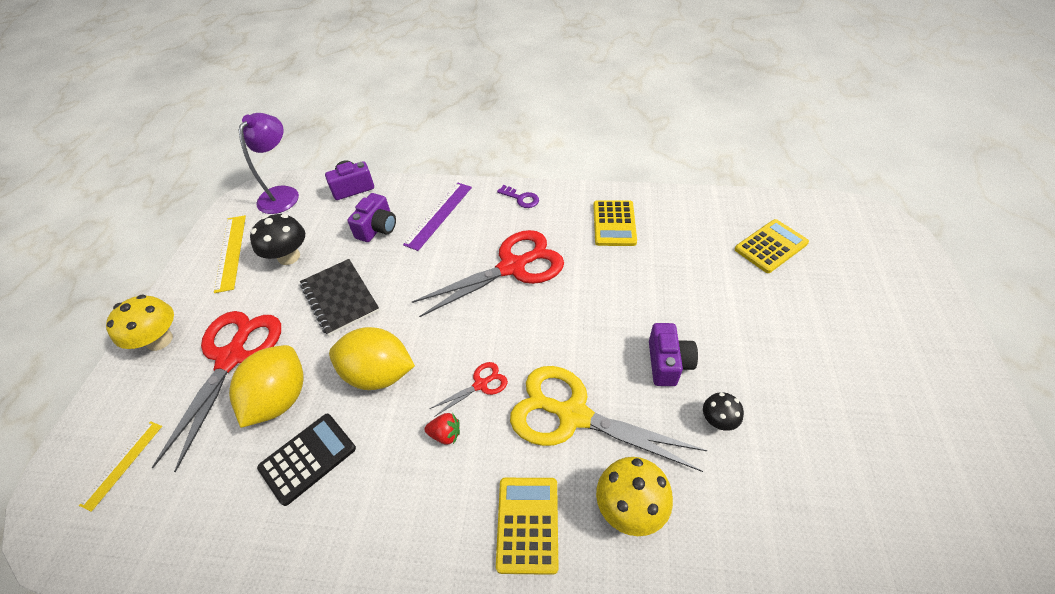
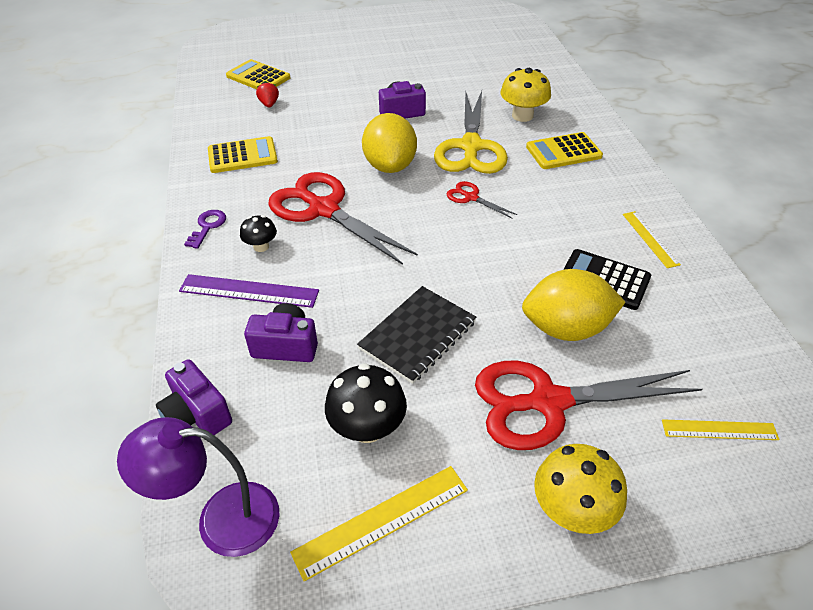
camera: 110 degrees left, 5 degrees down
yellow lemon [329,327,415,390] -> yellow lemon moved to [362,113,417,173]
red strawberry [425,413,460,445] -> red strawberry moved to [256,81,279,107]
black mushroom [703,392,744,431] -> black mushroom moved to [240,215,277,252]
none -> yellow ruler [623,211,681,268]

